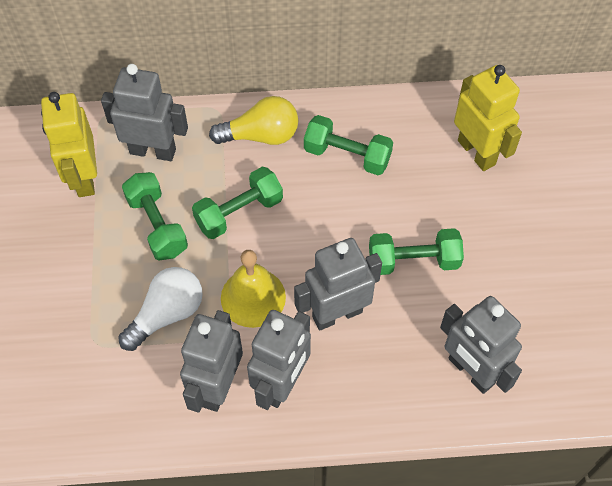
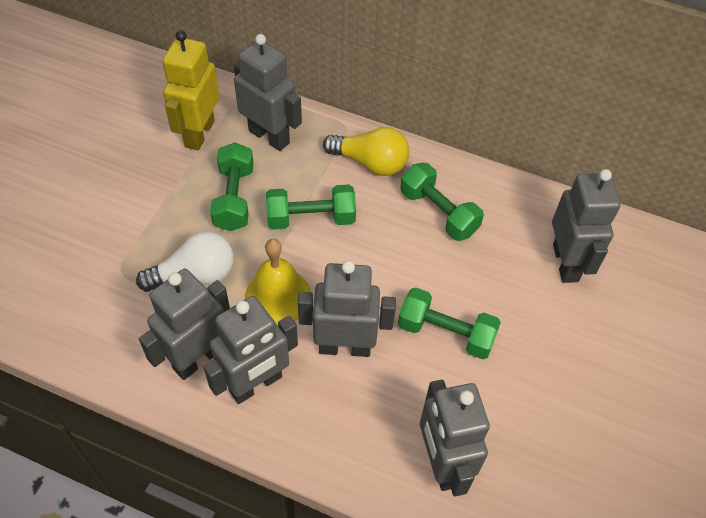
camera: 25 degrees right, 5 degrees down
yellow robot [454,65,522,171] -> grey robot [552,169,621,283]

